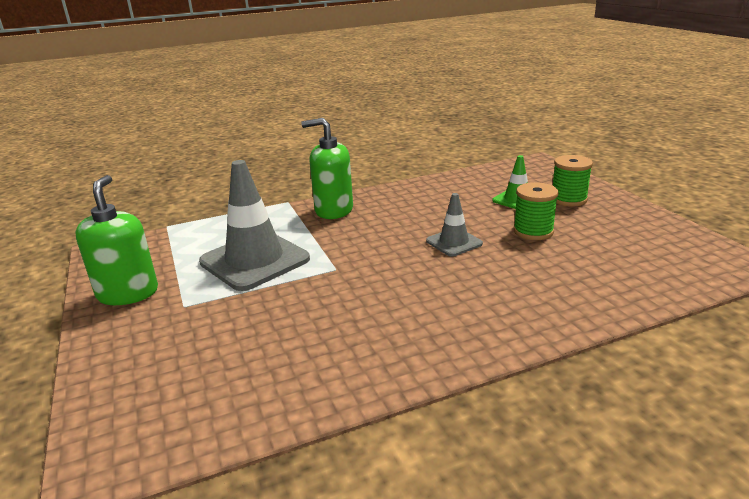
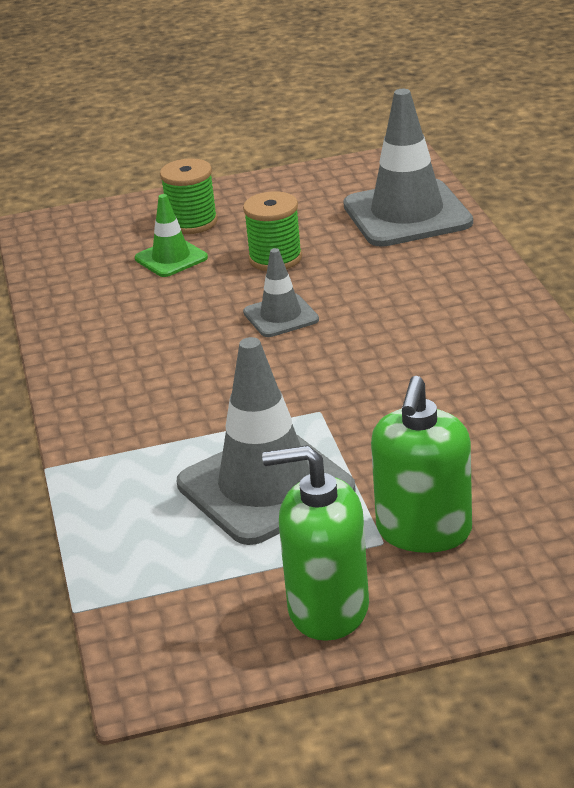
camera: 80 degrees left, 5 degrees up
green soap dispenser [301,118,353,219] -> green soap dispenser moved to [371,376,472,553]
none -> grey traffic cone [343,89,473,247]

